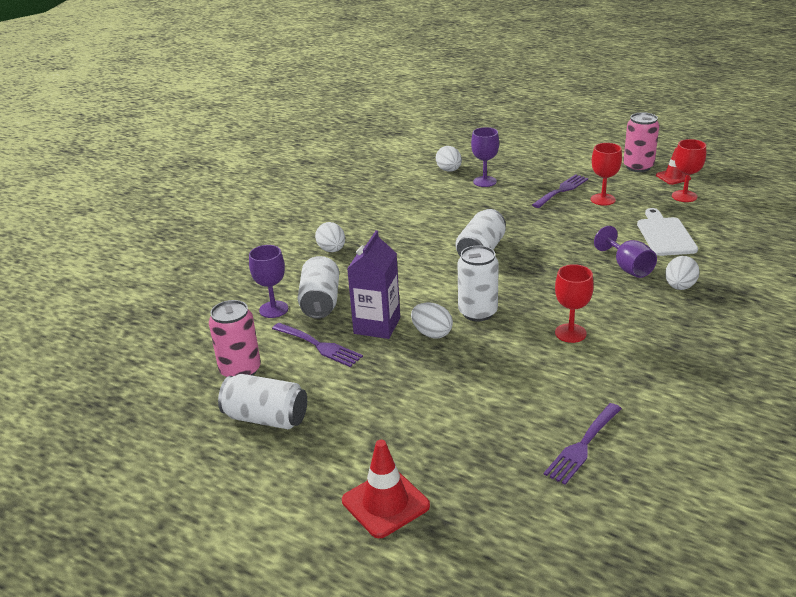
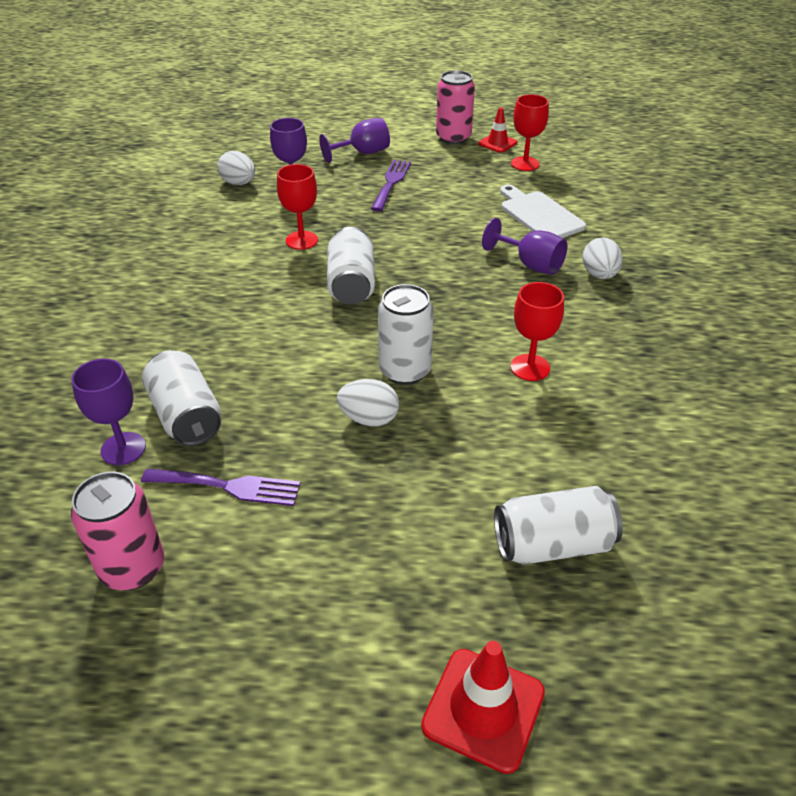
camera: 30 degrees left, 10 degrees up
white can [218,374,307,429] -> white can moved to [494,486,623,565]
white egg [315,222,345,252] -> none
purple carton [347,230,400,339] -> none
purple fork [544,403,622,485] -> none
red goblet [591,143,622,206] -> red goblet moved to [277,164,318,250]
none -> purple goblet [319,118,390,163]

